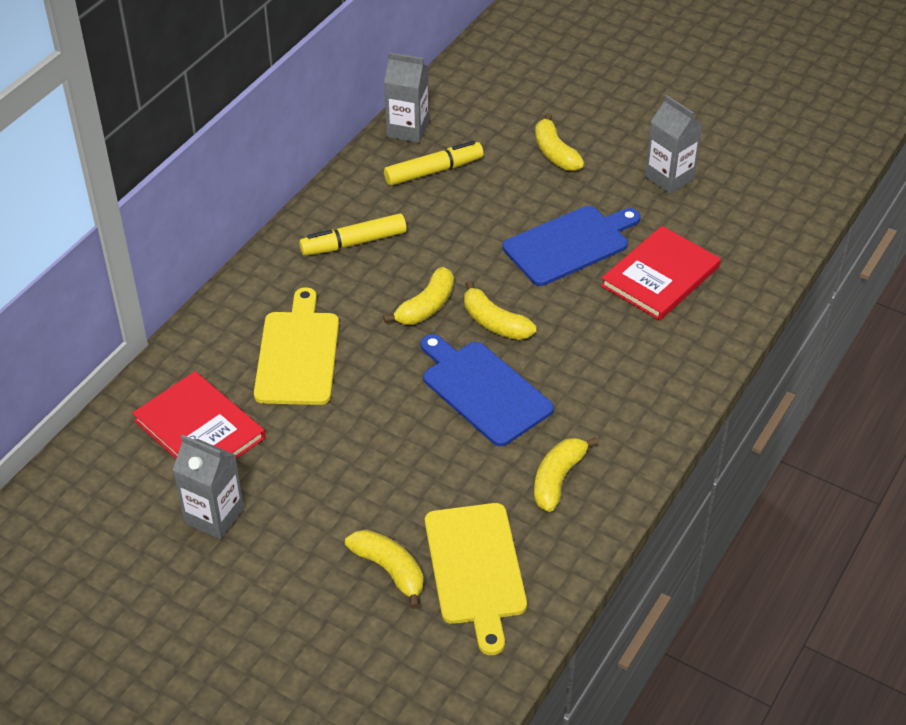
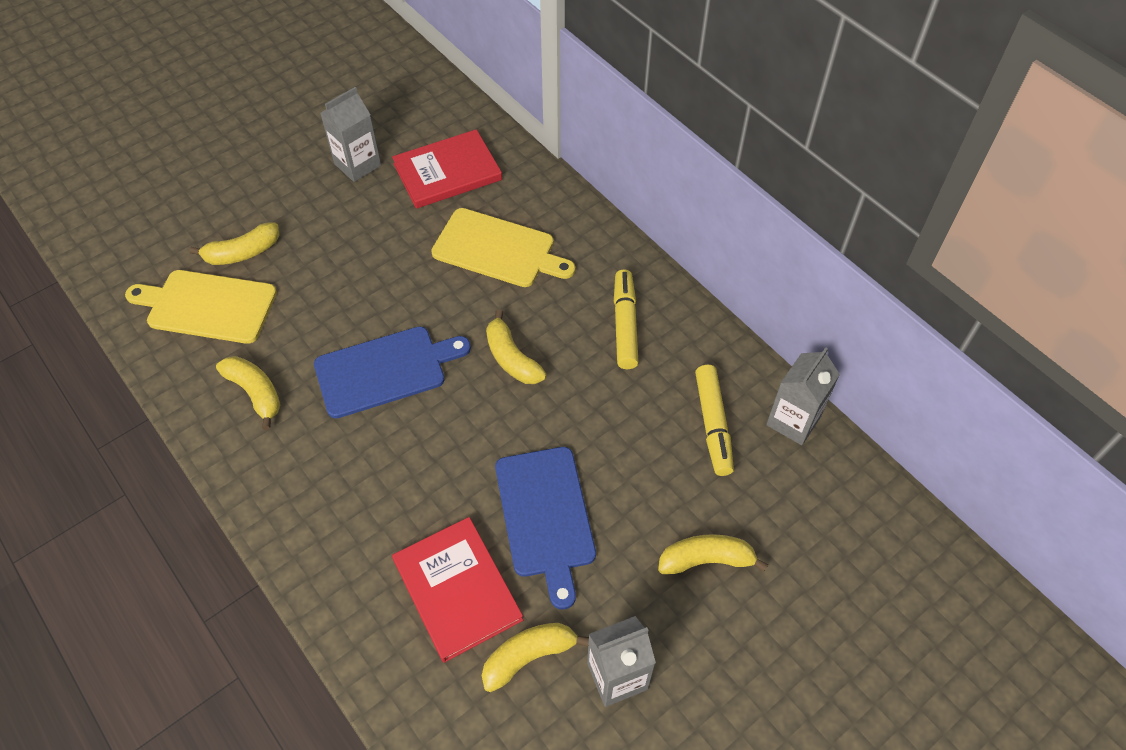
camera: 110 degrees right, 10 degrees up
yellow banana [464,281,536,340] -> yellow banana moved to [482,623,589,692]

